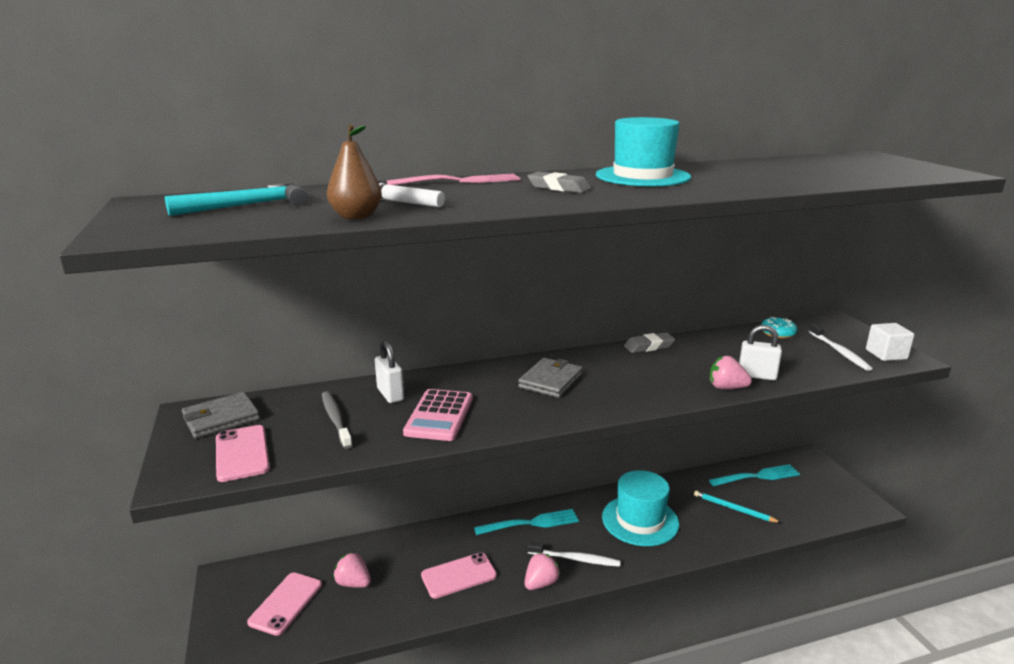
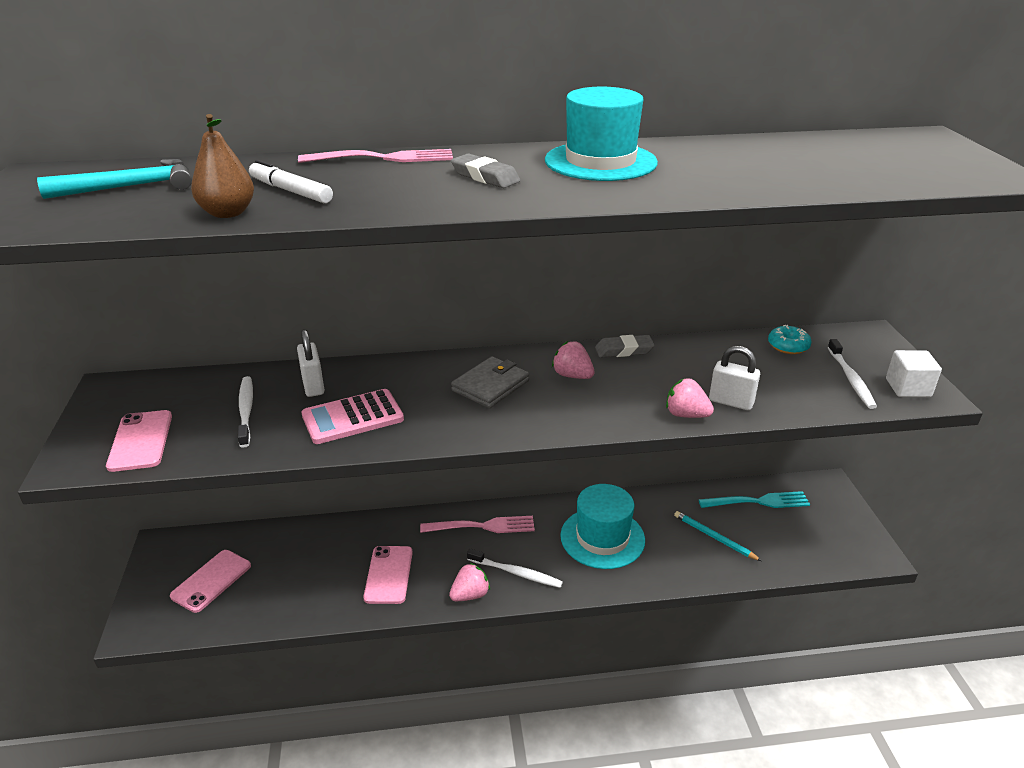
camera: 10 degrees right, 10 degrees up
grey wallet [182,392,260,439] -> none
grey toothbrush [322,391,353,449] -> white toothbrush [238,376,253,448]
pink strawberry [333,552,371,588] -> pink strawberry moved to [552,341,595,379]
pink calculator [403,389,473,441] -> pink calculator turned 45 degrees clockwise [301,389,404,444]
pink phone [421,552,497,599] -> pink phone turned 75 degrees counterclockwise [363,546,413,604]
turquoise fork [474,509,579,535] -> pink fork [420,516,535,533]

